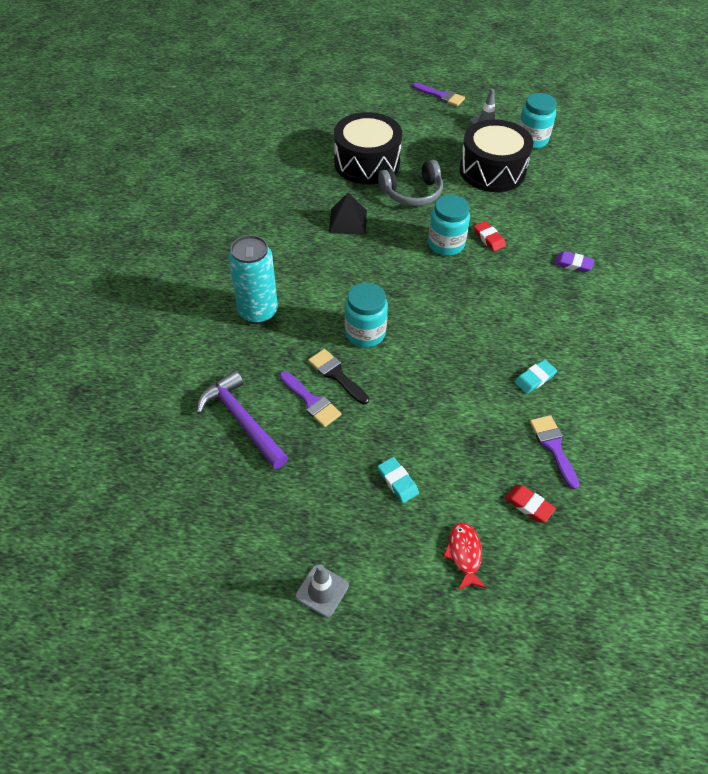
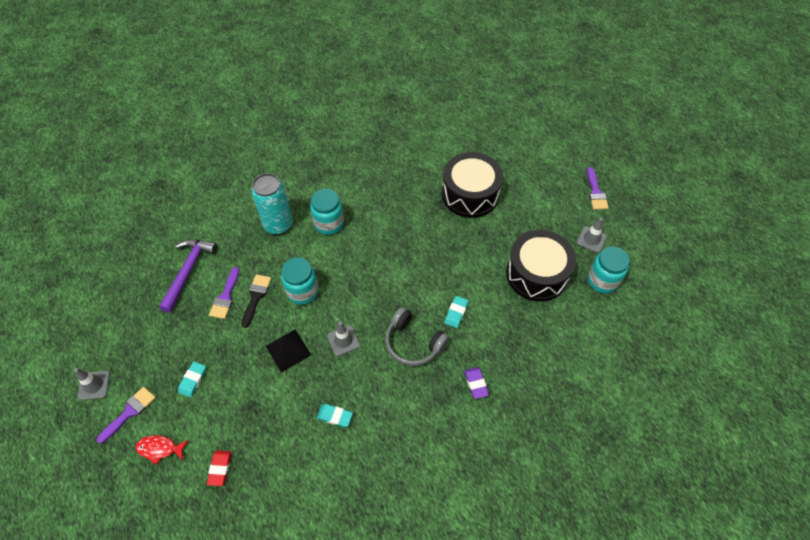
camera: 55 degrees right, 5 degrees up
black pyramid [329,193,367,235] -> black pyramid moved to [266,329,311,373]
grey headphones [378,160,443,206] -> grey headphones moved to [385,307,450,366]
turquoise jar [428,195,470,256] -> turquoise jar moved to [310,189,344,235]
red fish [443,522,487,590] -> red fish turned 135 degrees counterclockwise [136,435,189,465]
red eraser [474,221,506,251] -> turquoise eraser [445,296,468,328]
purple brush [530,415,579,490] -> purple brush moved to [97,387,156,443]
none -> grey traffic cone [327,322,360,356]

